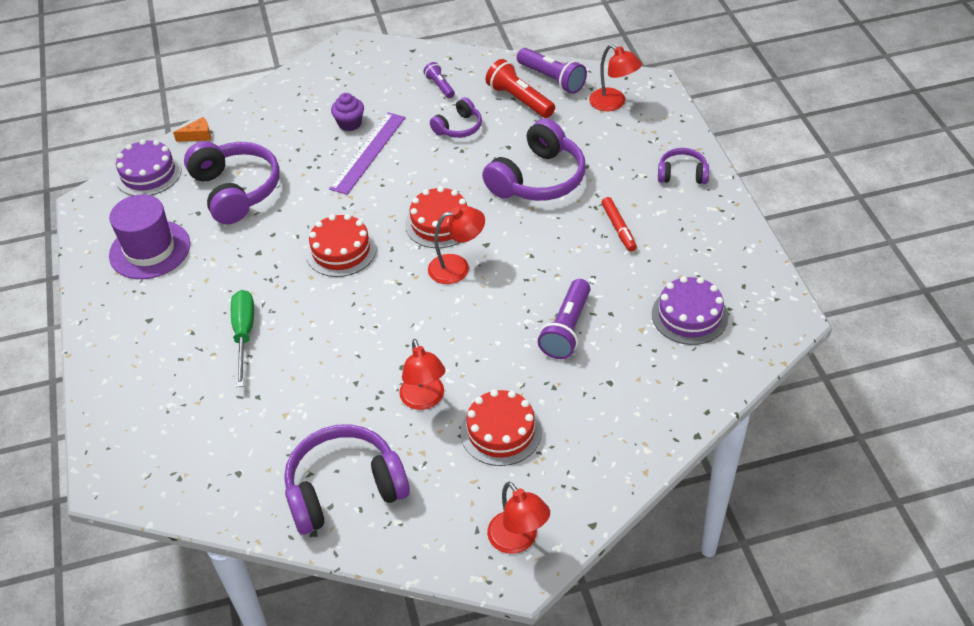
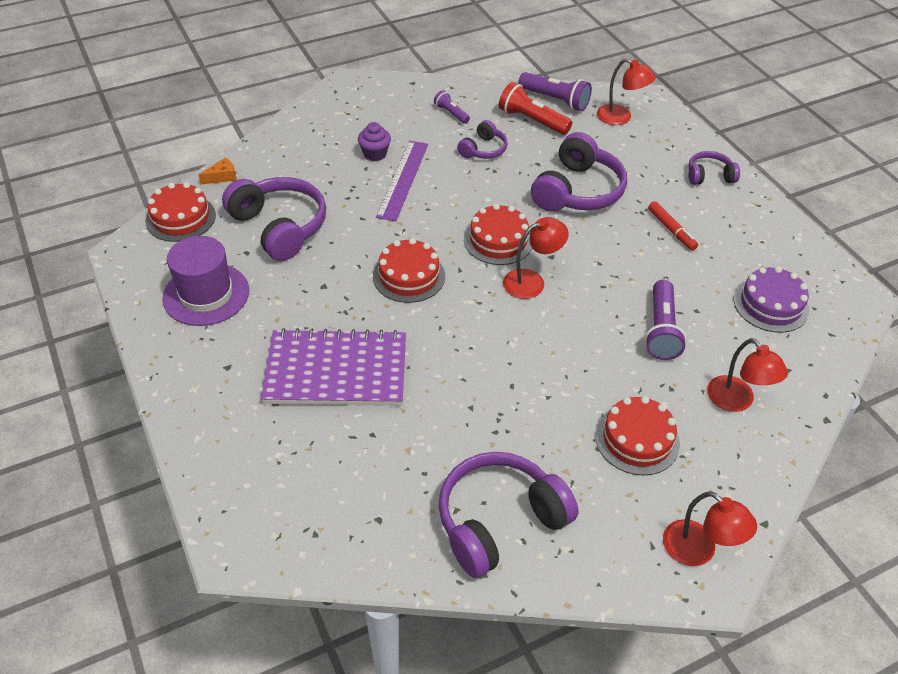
camera: 15 degrees left, 0 degrees up
purple cake [115,139,182,196] -> red cake [145,182,216,242]
green screwdriver [231,290,254,387] -> purple notebook [261,328,406,406]
red lamp [399,339,445,410] -> red lamp moved to [707,338,788,412]

